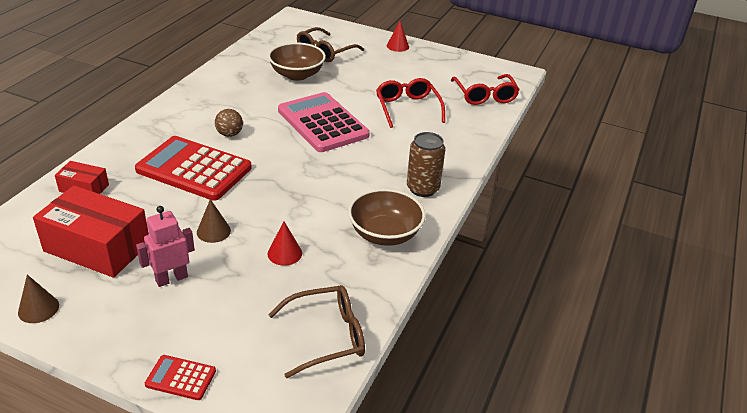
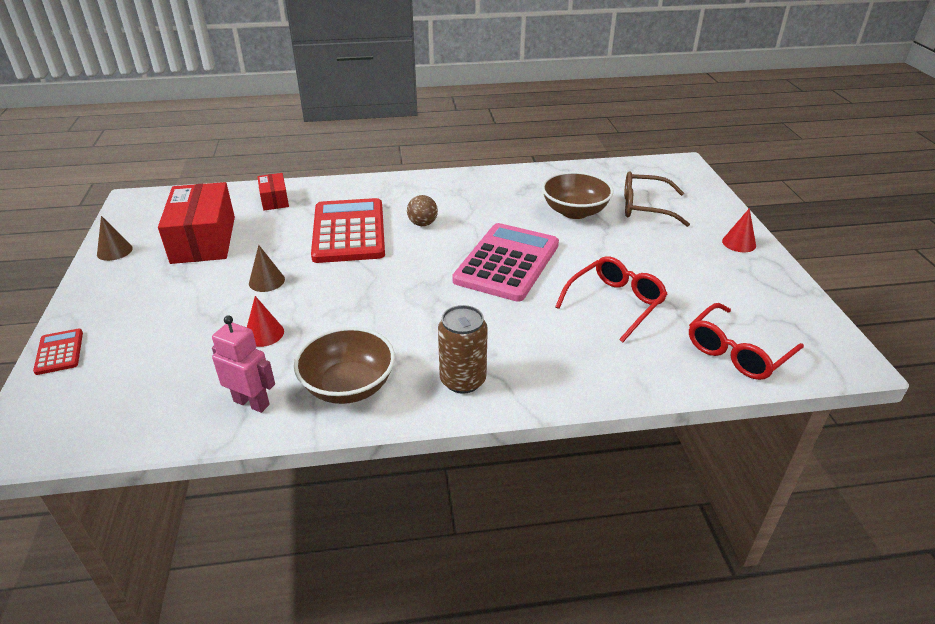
camera: 60 degrees right, 0 degrees up
pink robot [136,206,195,287] -> pink robot moved to [212,315,275,413]
brown glasses [268,285,365,378] -> none

